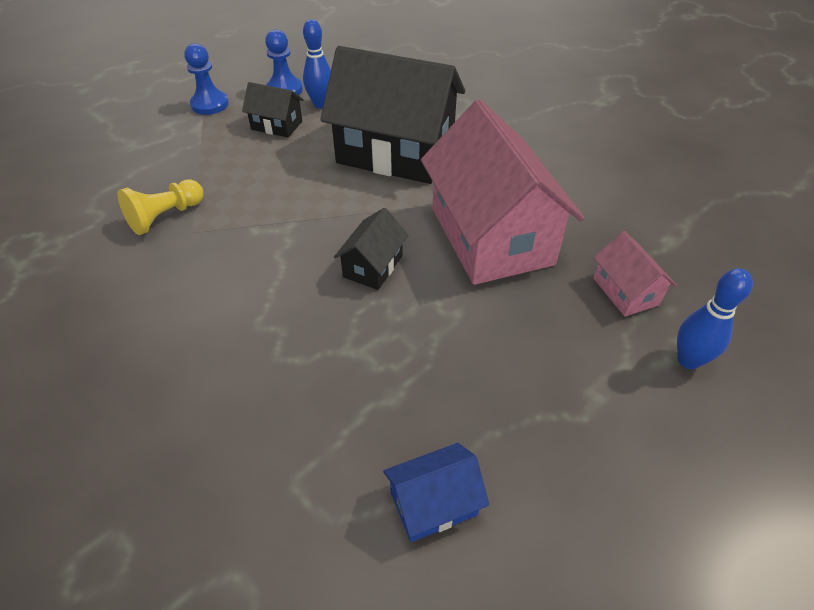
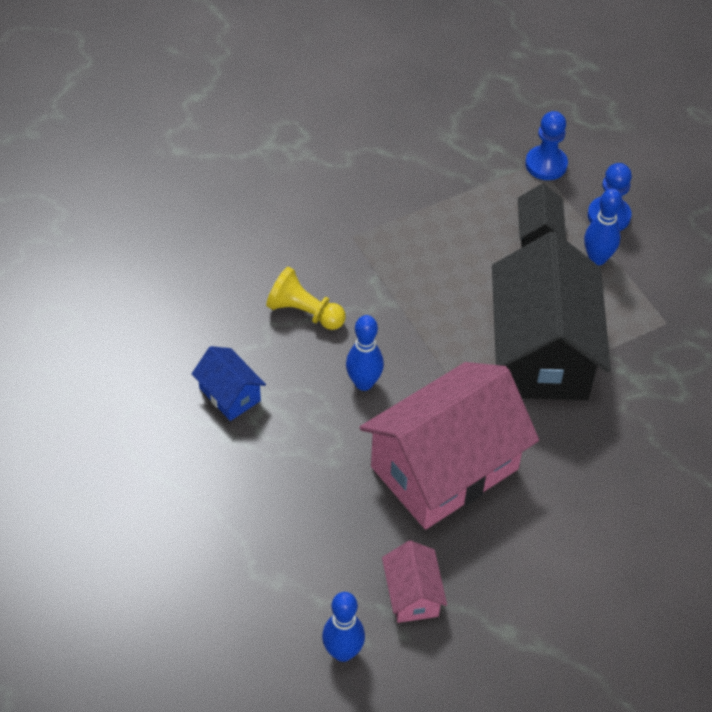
camera: 70 degrees right, 5 degrees up
yellow pawn [118,180,203,235] -> yellow pawn moved to [266,267,346,330]
black house [334,208,409,290] -> blue bowling pin [346,315,384,391]
blue house [383,443,489,542] -> blue house moved to [192,346,266,421]
pink house [593,231,677,317] -> pink house turned 60 degrees counterclockwise [382,540,447,623]

